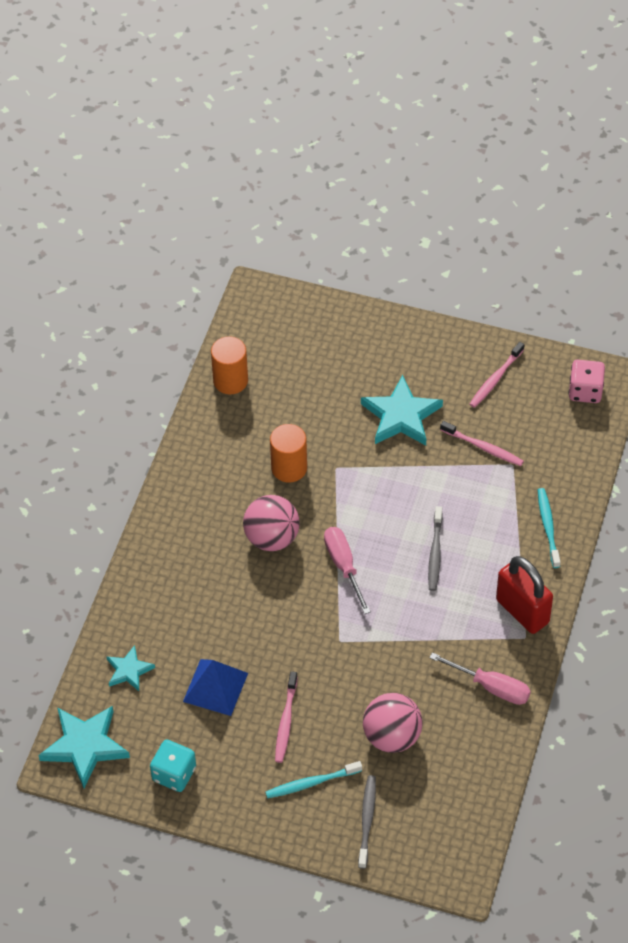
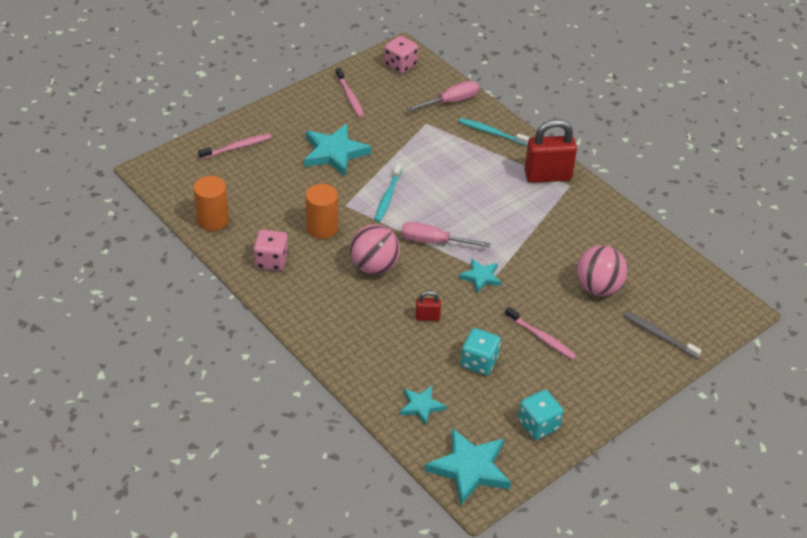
camera: 60 degrees left, 10 degrees down
blue pyramid [183,659,248,716] -> turquoise dice [461,328,501,375]
turquoise toothbrush [266,761,362,798] -> turquoise toothbrush moved to [375,164,402,222]
grey toothbrush [428,506,443,591] -> none
pink screwdriver [429,652,531,705] -> pink screwdriver moved to [406,81,479,112]
pink toothbrush [440,421,524,466] -> pink toothbrush moved to [198,134,272,159]
none -> pink dice [253,230,289,271]
none -> red padlock [416,291,441,321]
none -> turquoise star [459,259,502,293]

